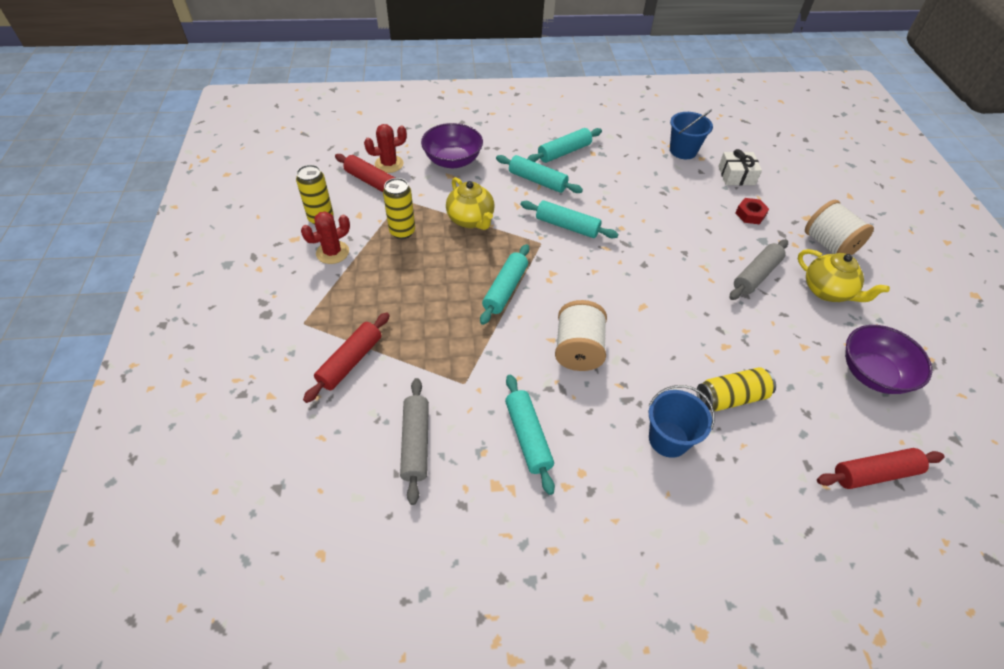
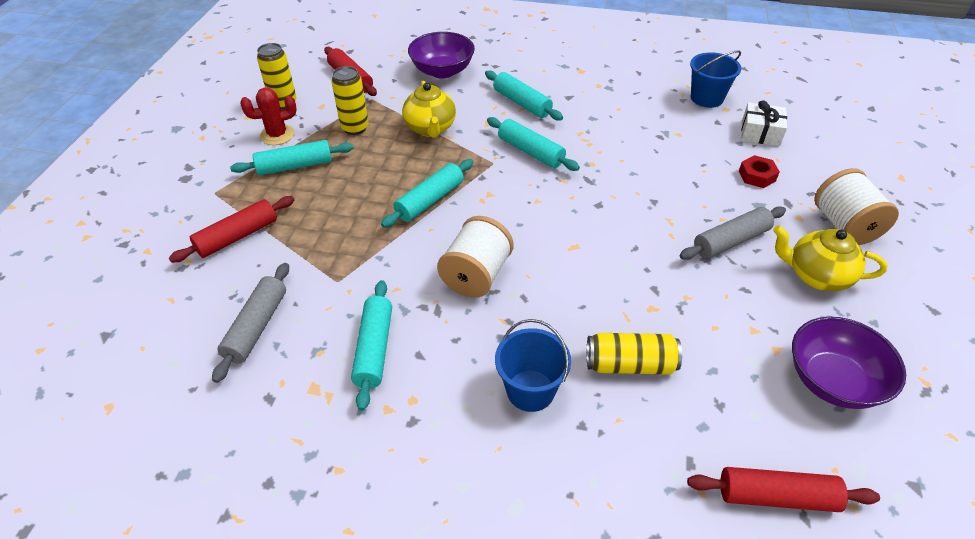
camera: 20 degrees right, 5 degrees down
red cactus [364,124,407,173] -> none
turquoise rolling pin [527,128,602,163] -> turquoise rolling pin moved to [230,140,353,175]
yellow teapot [798,249,890,302] -> yellow teapot turned 135 degrees clockwise [773,225,887,291]

